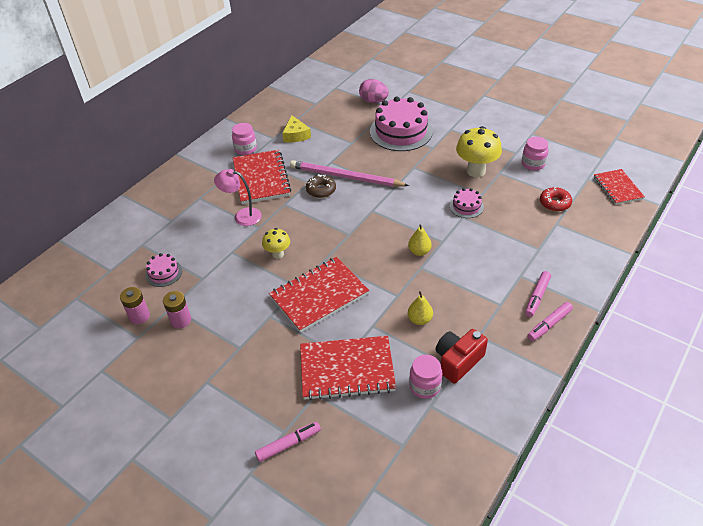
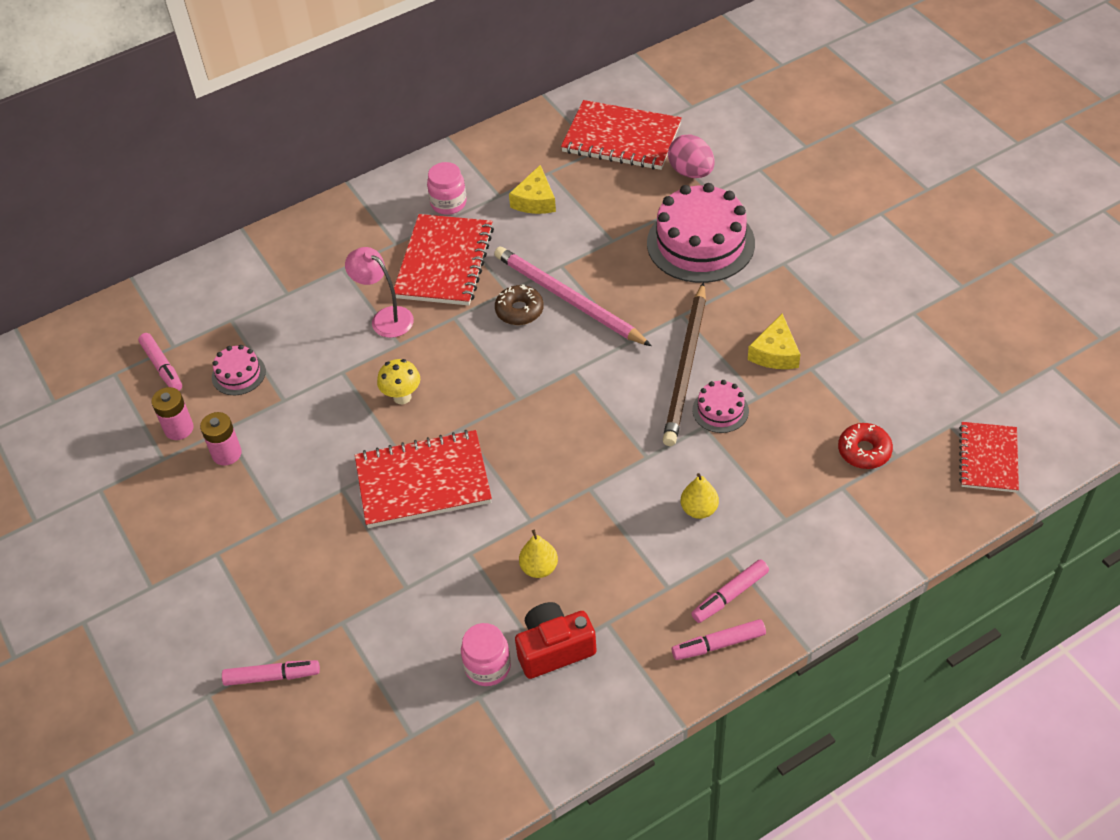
camera: 25 degrees right, 5 degrees up
red notebook [300,336,396,400] -> red notebook moved to [561,100,682,170]
yellow pear [408,224,432,256] -> yellow pear moved to [681,473,719,519]
yellow mushroom [456,126,502,177] -> yellow cheese [748,313,800,369]
pink jar [522,137,549,171] -> none
none -> pink marker [138,333,182,391]
none -> brown pencil [663,282,706,446]

